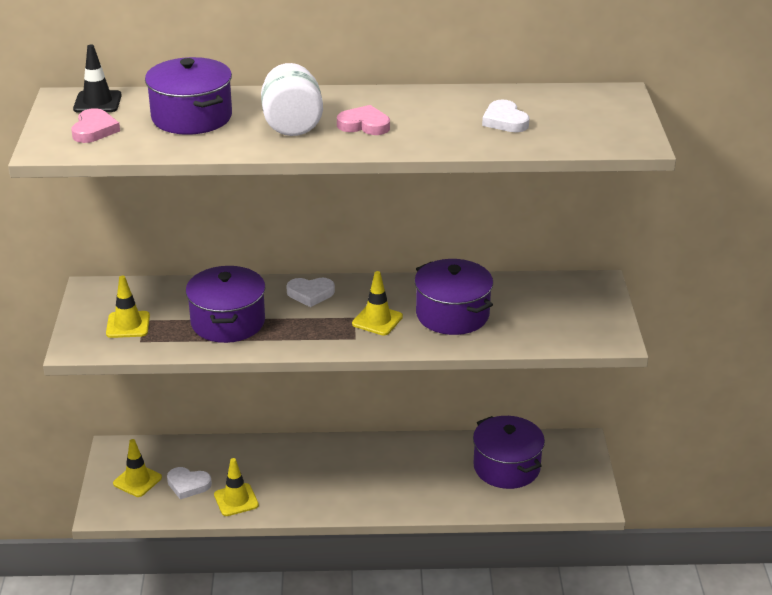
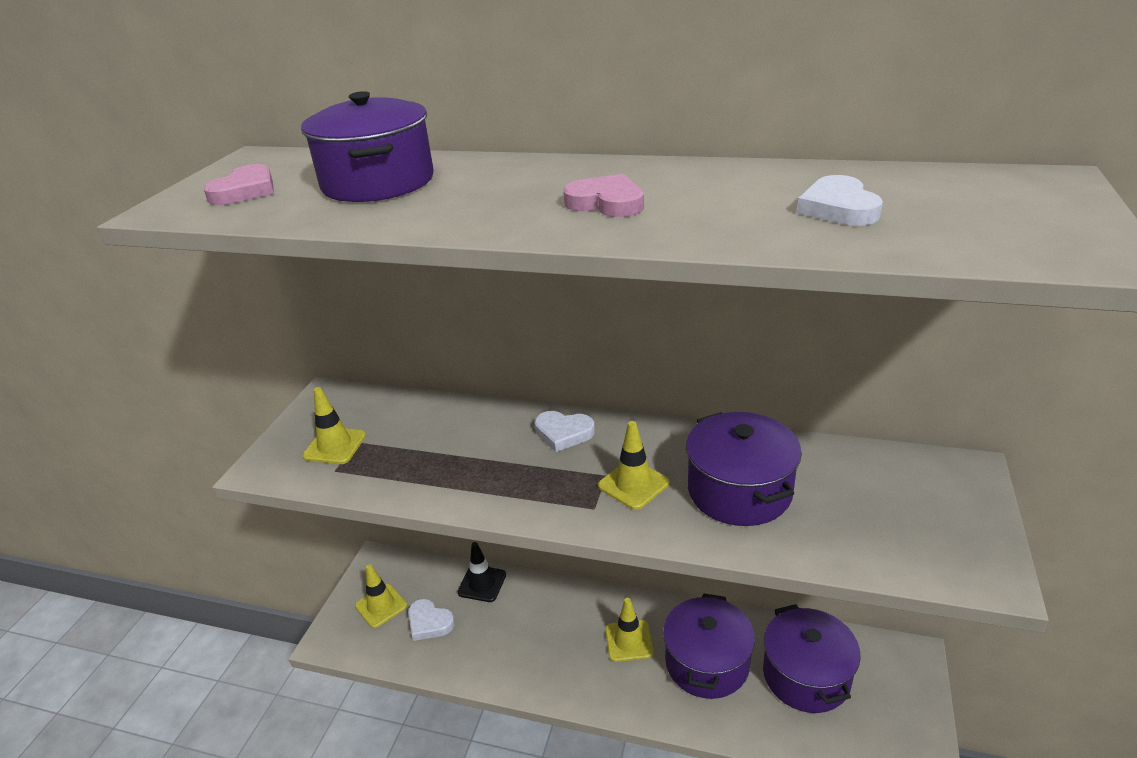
camera: 20 degrees right, 0 degrees up
black traffic cone [73,45,122,113] -> black traffic cone moved to [458,542,506,602]
purple pot [186,266,265,343] -> purple pot moved to [663,593,755,699]
yellow traffic cone [214,458,259,516] -> yellow traffic cone moved to [605,598,654,662]
white jar [261,63,323,136] -> none

